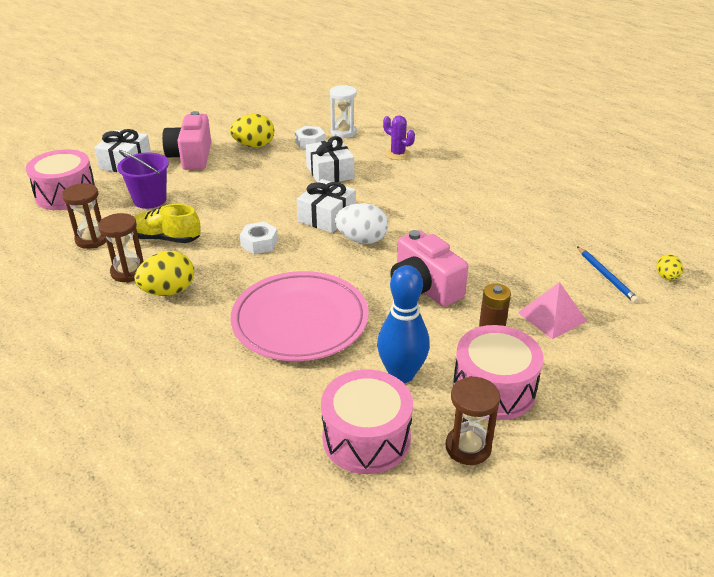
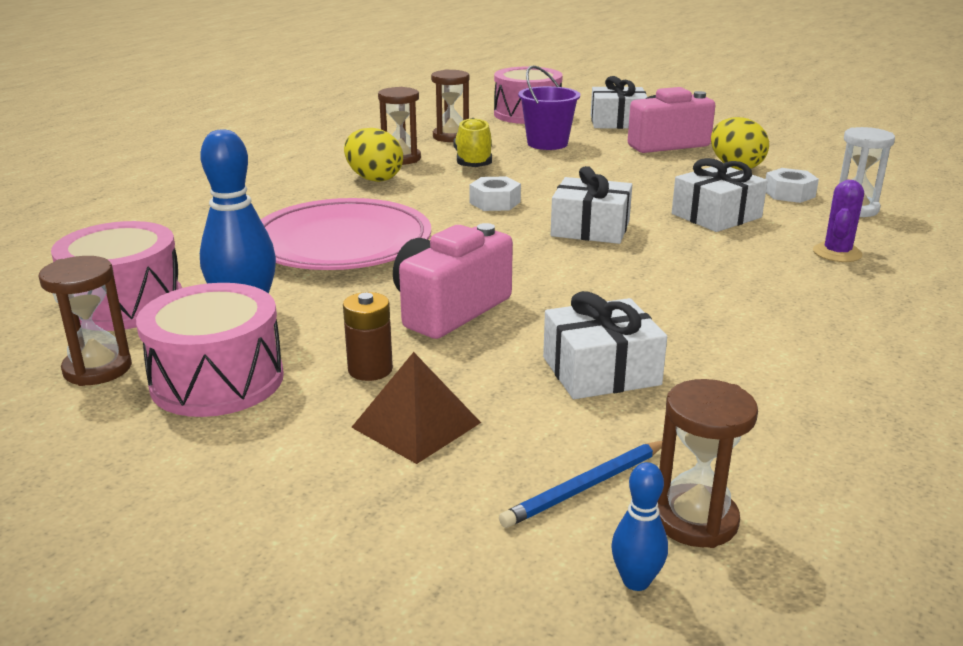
camera: 75 degrees right, 10 degrees down
white egg [335,203,388,244] -> none
pink pyramid [518,282,587,339] -> brown pyramid [351,352,481,464]
yellow egg [656,254,683,281] -> blue bowling pin [611,462,668,591]
none -> white gift [543,291,667,399]
none -> brown hourglass [658,379,758,548]

